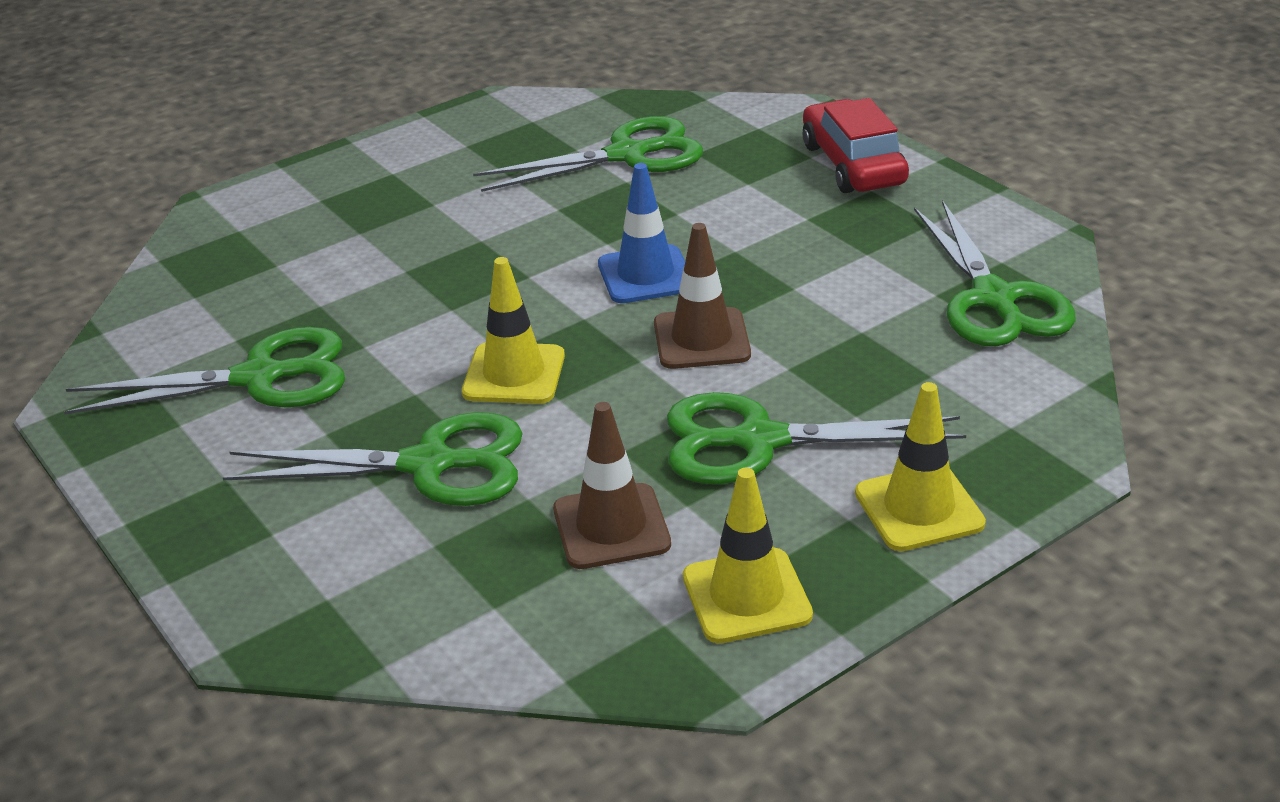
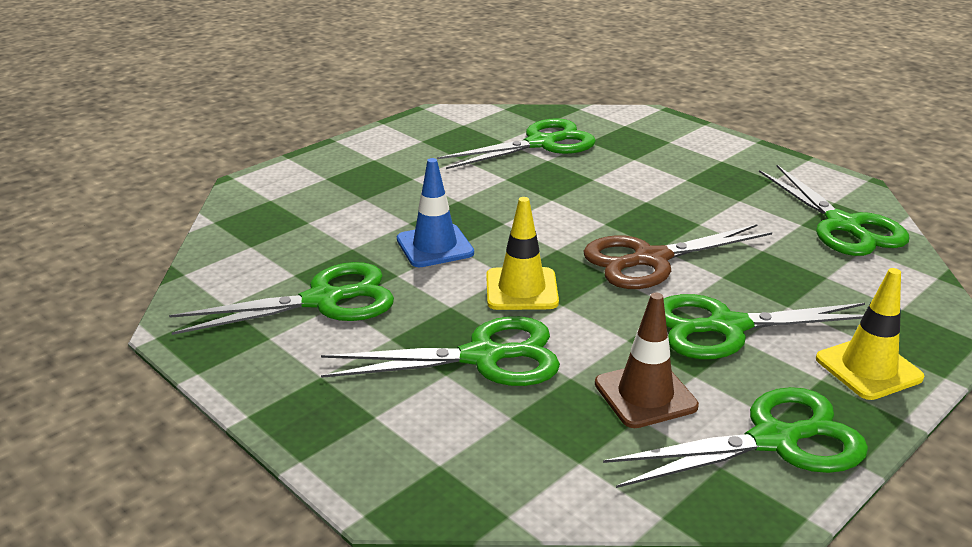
camera: 10 degrees left, 5 degrees down
blue traffic cone [598,163,685,303] -> blue traffic cone moved to [397,158,474,267]
brown traffic cone [654,223,751,369] -> brown scissors [583,224,772,289]
yellow traffic cone [683,468,813,643] -> green scissors [603,387,868,488]
red car [802,98,909,193] -> none

